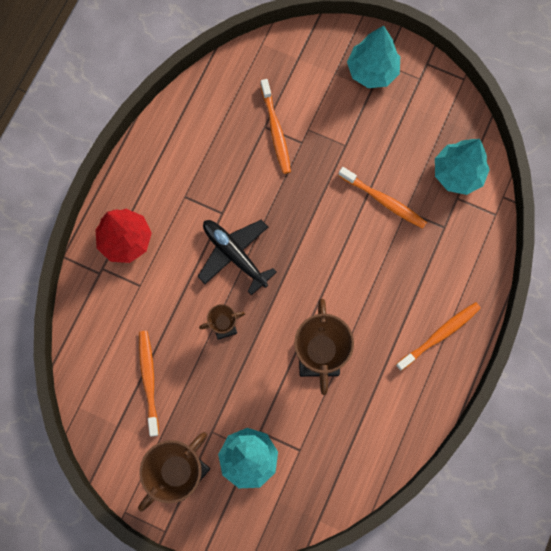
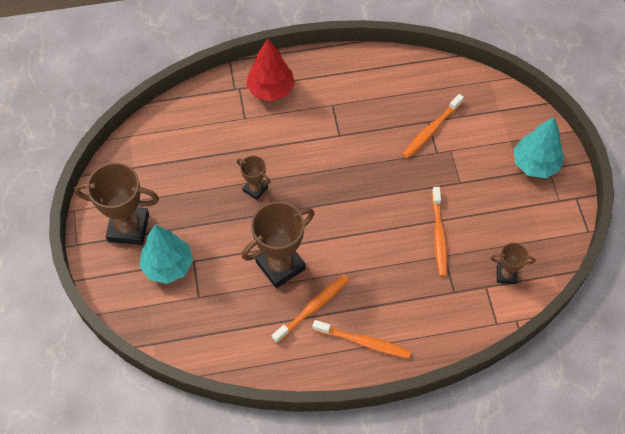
camera: 55 degrees right, 15 degrees down
orange toothbrush [139,331,159,437] -> orange toothbrush moved to [272,275,349,343]
black plane [198,220,277,296] -> none
turquoise tree [435,139,490,195] -> brown trophy [491,243,535,284]

